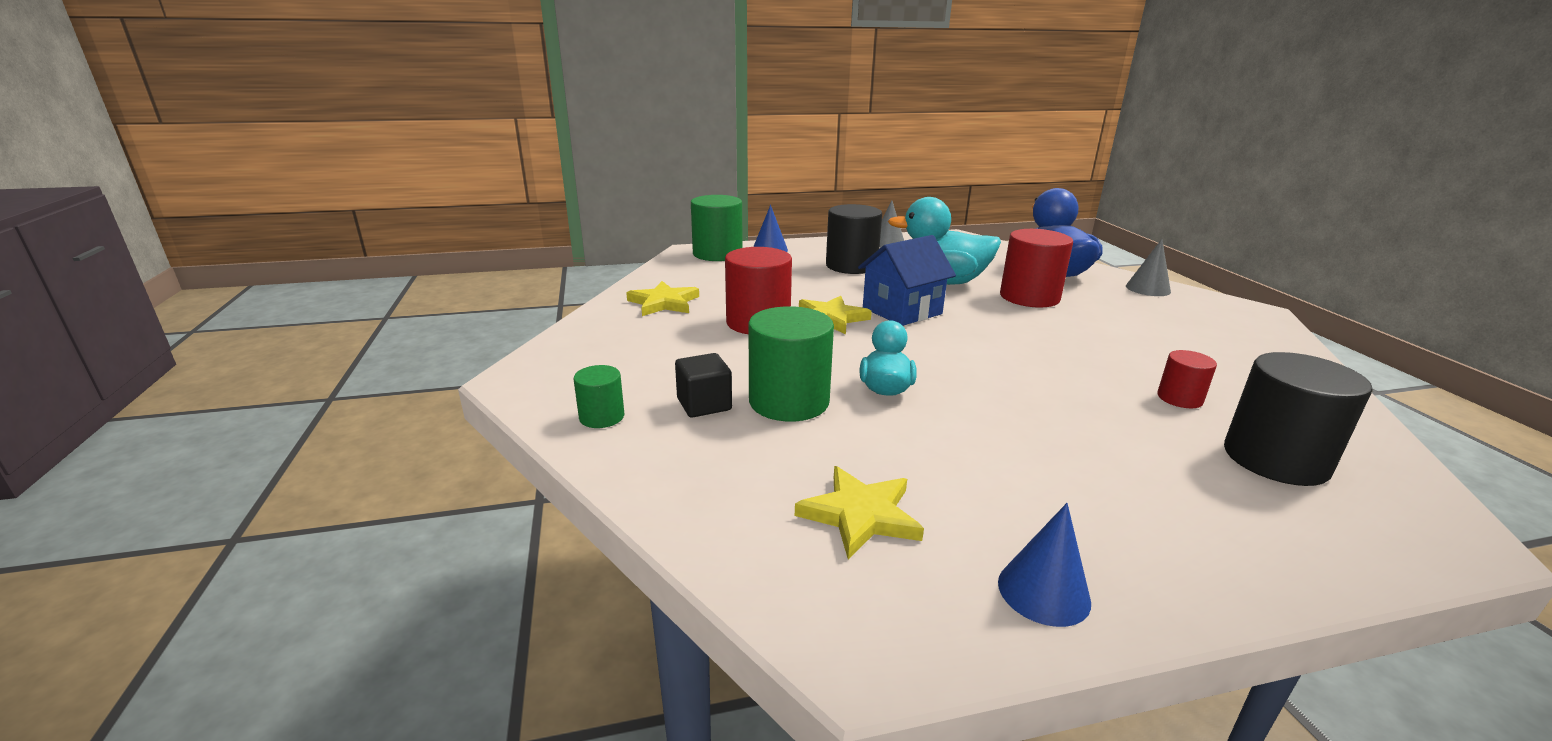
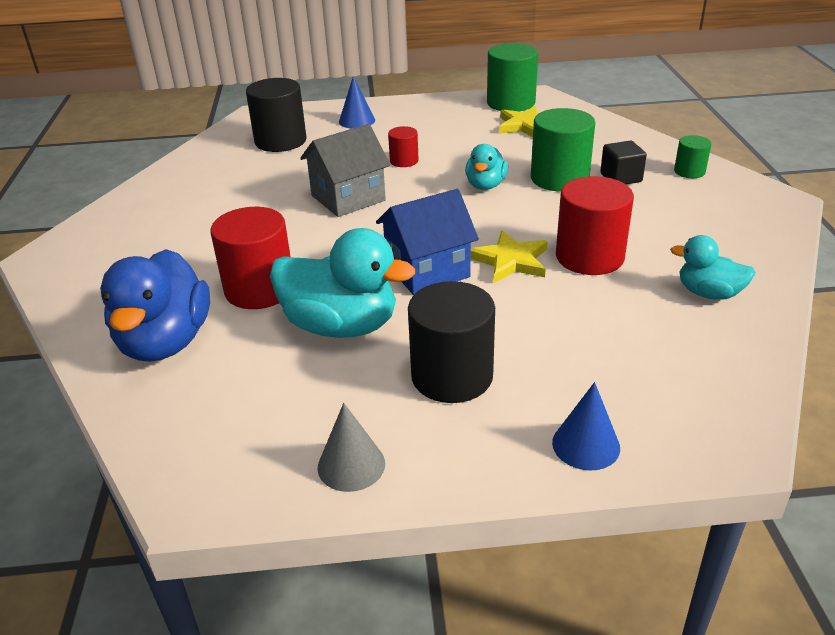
camera: 170 degrees left, 10 degrees up
yellow star [626,281,699,316] -> turquoise duck [670,235,756,300]
green cylinder [691,195,743,261] -> green cylinder moved to [487,43,538,111]
blue cone [998,503,1091,627] -> blue cone moved to [339,76,375,129]
grey cone [1126,239,1171,296] -> none
red cylinder [1157,350,1217,408] -> red cylinder moved to [388,126,419,167]
none -> grey house [300,124,390,217]

